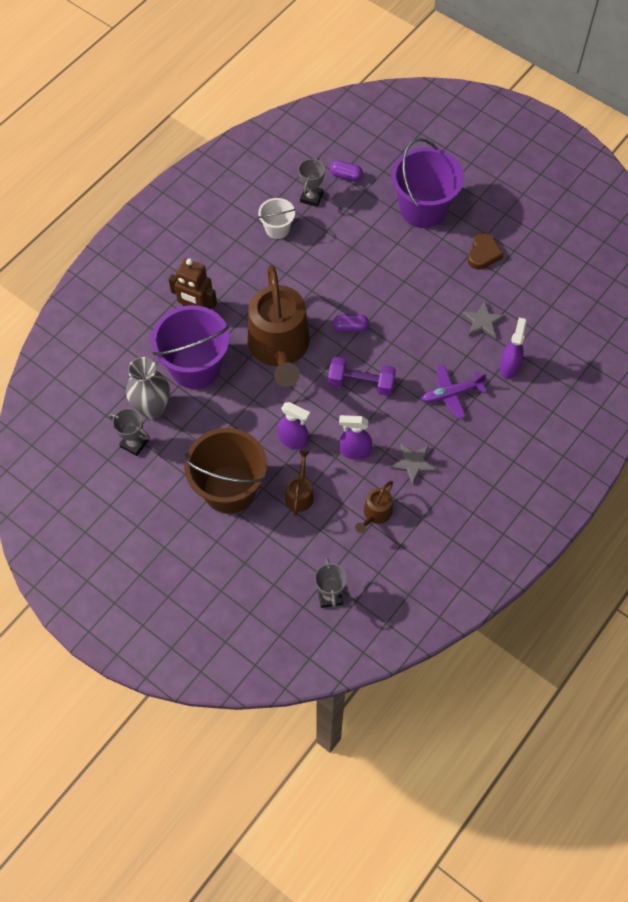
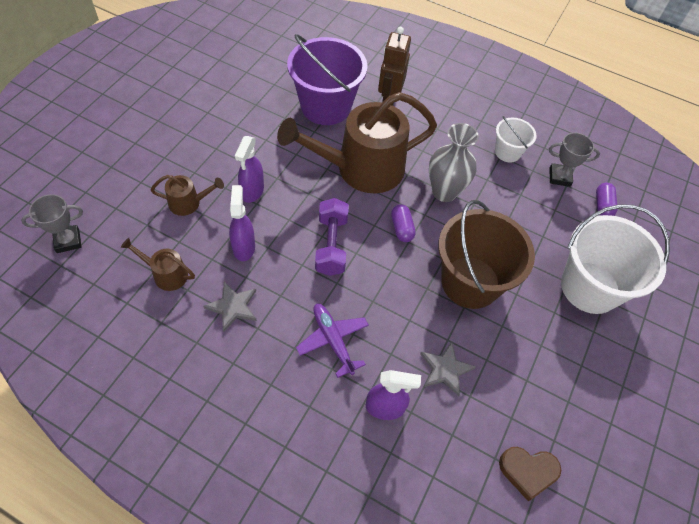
camera: 75 degrees right, 5 degrees down
grey trophy [109,408,150,456] -> none
grey vase [126,357,170,419] -> grey vase moved to [429,123,479,202]
brown bucket [184,428,267,514] -> brown bucket moved to [438,200,535,309]
purple bucket [391,138,464,228] -> white bucket [561,204,670,314]
brown heart [468,232,503,270] -> brown heart moved to [499,447,561,501]

